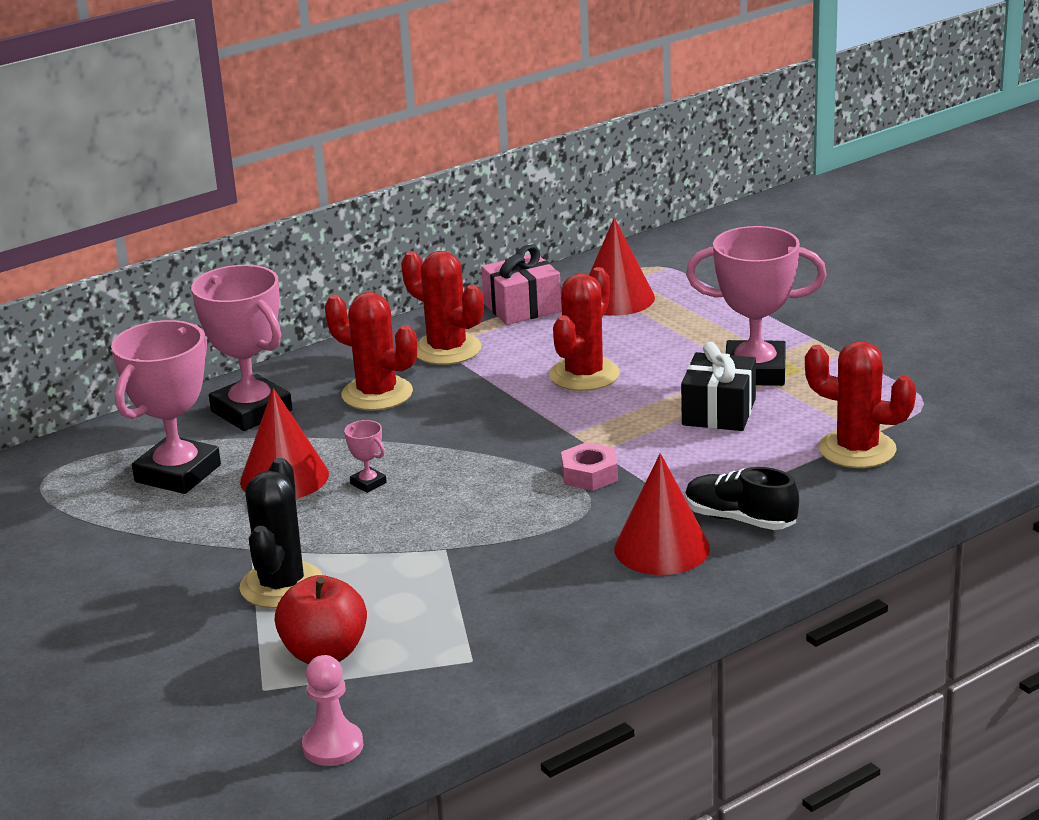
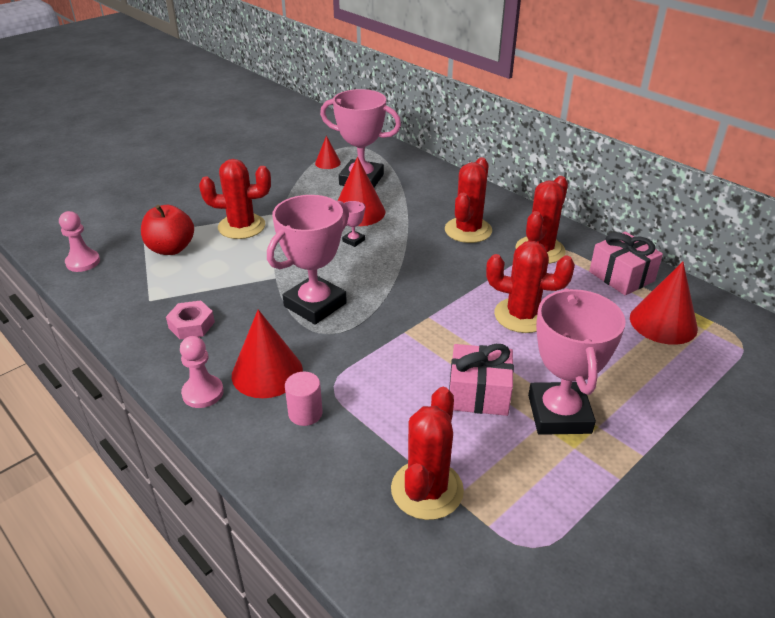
camera: 80 degrees right, 10 degrees up
pink trophy [191,265,292,431] -> pink trophy moved to [267,195,349,325]
black cactus [239,458,322,608] -> red cactus [199,159,271,239]
pink nut [561,442,618,491] -> pink nut moved to [166,301,215,339]
black gift [681,342,756,431] -> pink gift [449,344,514,416]
black shoe [685,467,799,530] -> pink cylinder [285,372,323,426]
none -> pink pawn [180,336,224,408]
none -> red cone [315,136,341,169]

